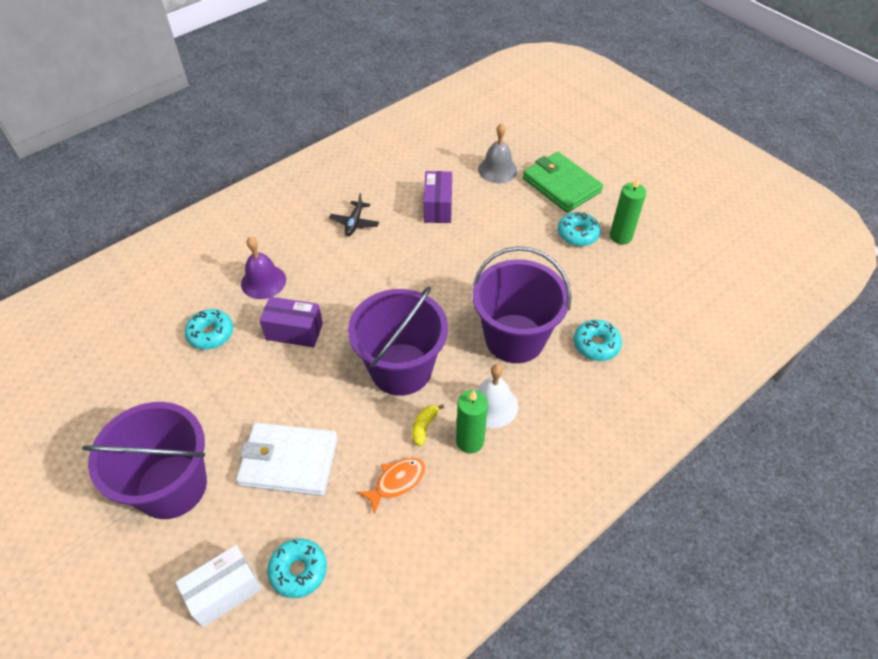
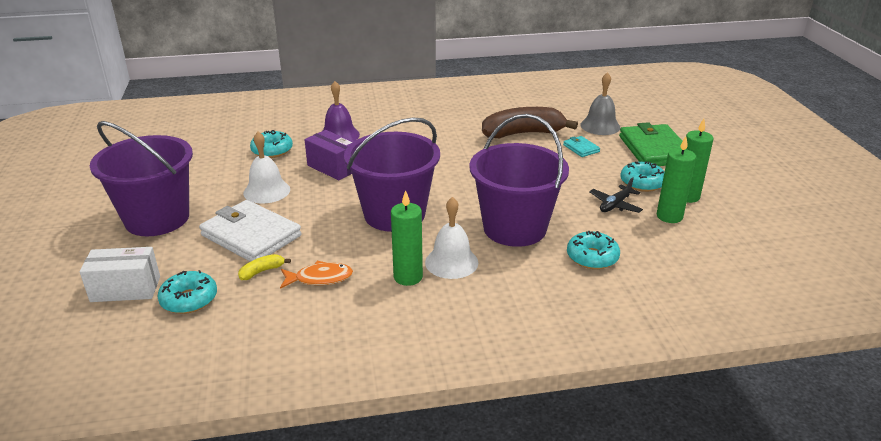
camera: 30 degrees right, 20 degrees down
black plane [329,193,379,236] -> black plane moved to [589,177,643,213]
yellow banana [412,404,444,446] -> yellow banana moved to [238,254,291,280]
purple box [424,171,452,223] -> brown banana [482,107,578,138]
none -> white bell [243,132,290,204]
none -> turquoise wallet [563,136,600,157]
none -> green candle [657,136,696,223]

